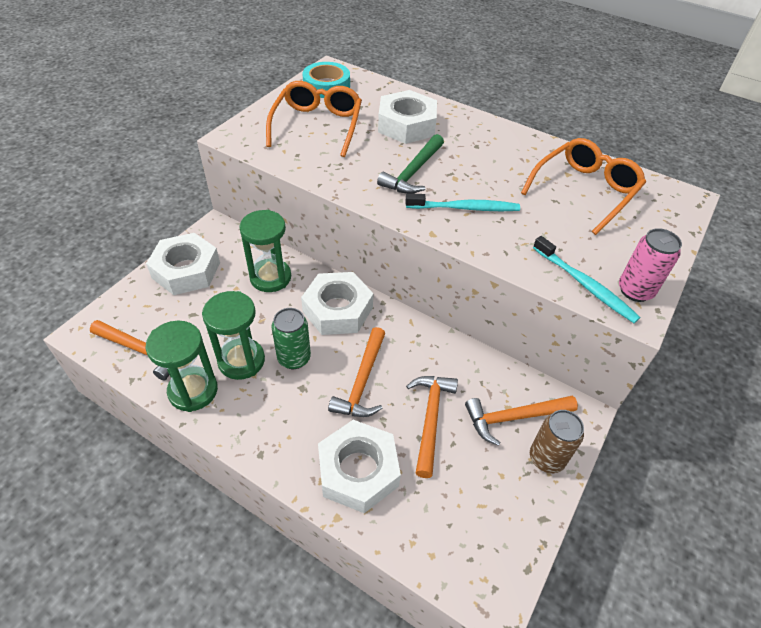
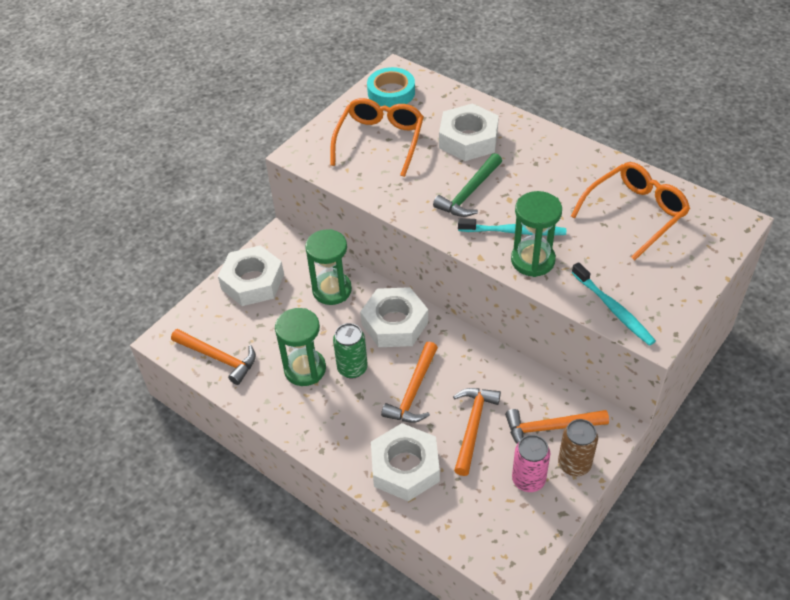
camera: 10 degrees right, 0 degrees up
green hourglass [146,321,218,412] -> green hourglass moved to [511,191,562,277]
pink can [619,228,682,302] -> pink can moved to [512,435,550,492]

